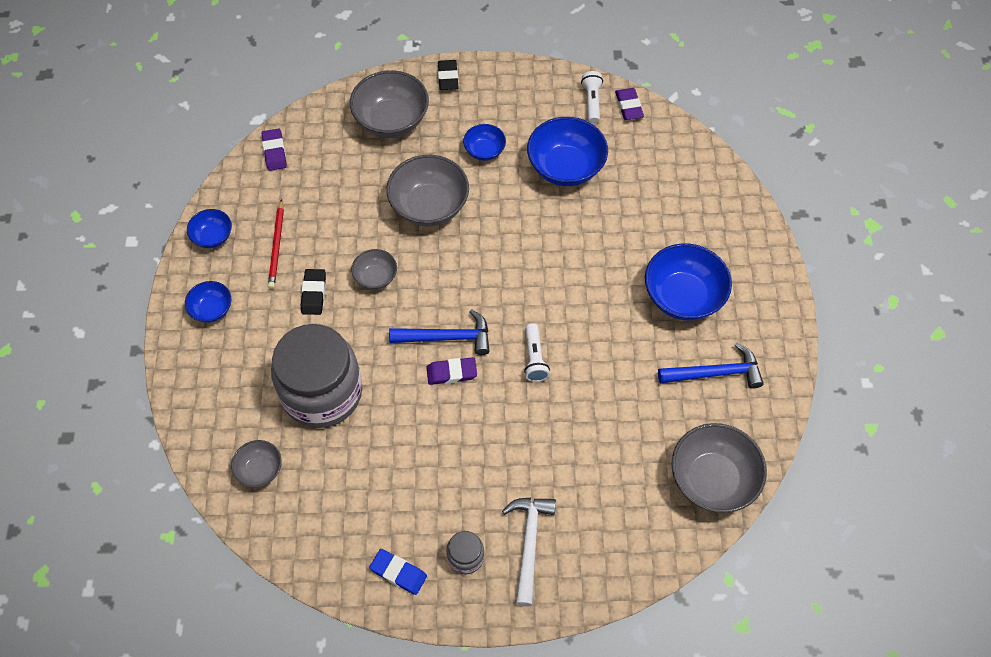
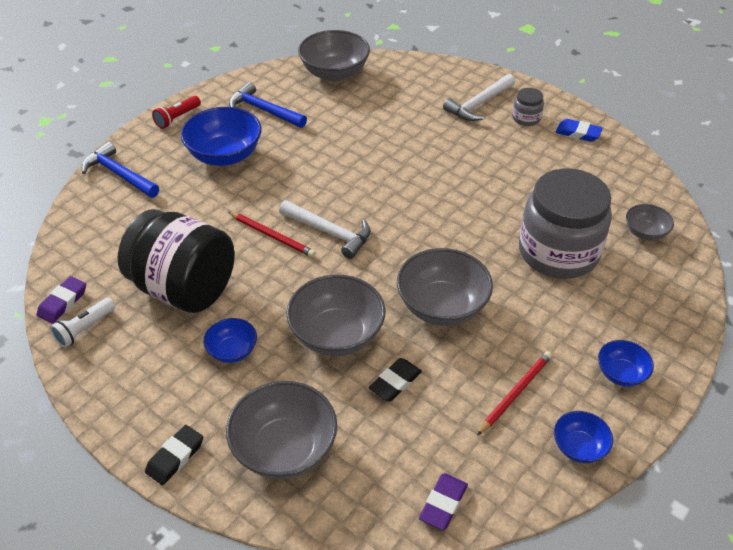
camera: 140 degrees left, 15 degrees down
black eraser [301,269,326,315] -> black eraser moved to [368,358,422,401]
grey bowl [351,249,397,290] -> grey bowl [397,248,493,326], size x1.86
blue eraser [369,549,427,595] -> blue eraser turned 45 degrees counterclockwise [556,119,603,142]
blue hammer [389,309,490,355] -> blue hammer moved to [82,142,159,198]
purple eraser [426,357,477,385] -> none
white flashlight [524,323,550,382] -> none
blue bowl [527,117,608,186] -> black jar [118,209,235,313]
none -> red flashlight [152,96,201,129]
none -> red pencil [228,212,316,257]
none -> white hammer [279,200,371,259]

